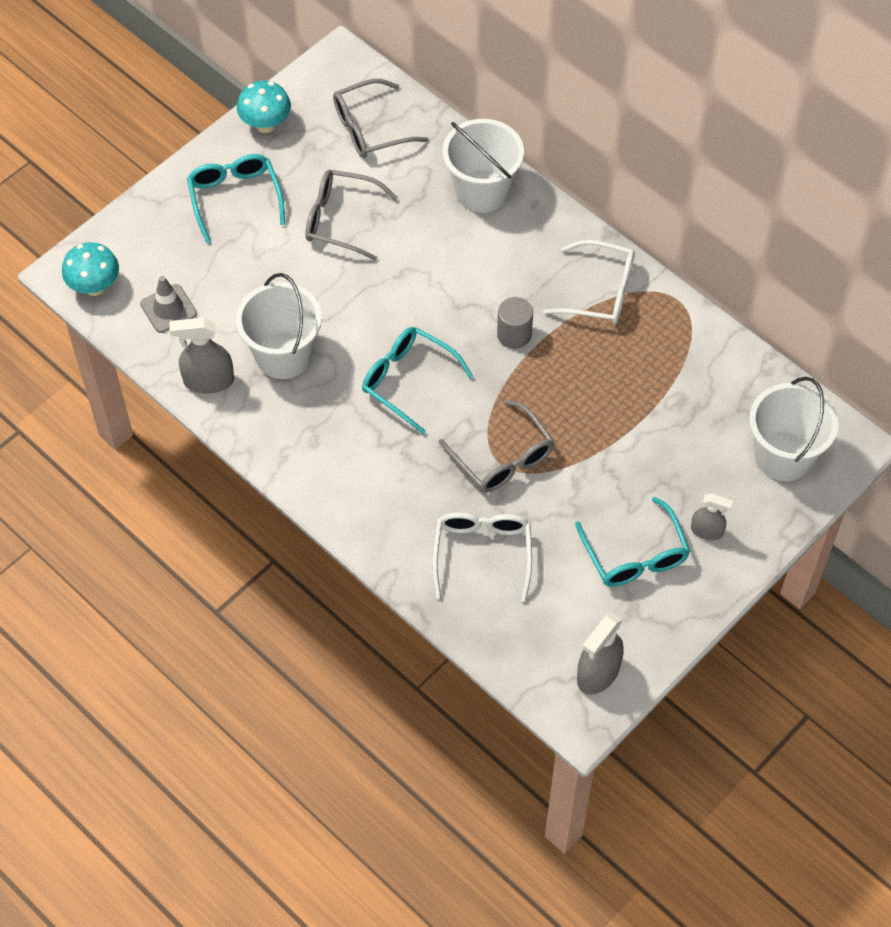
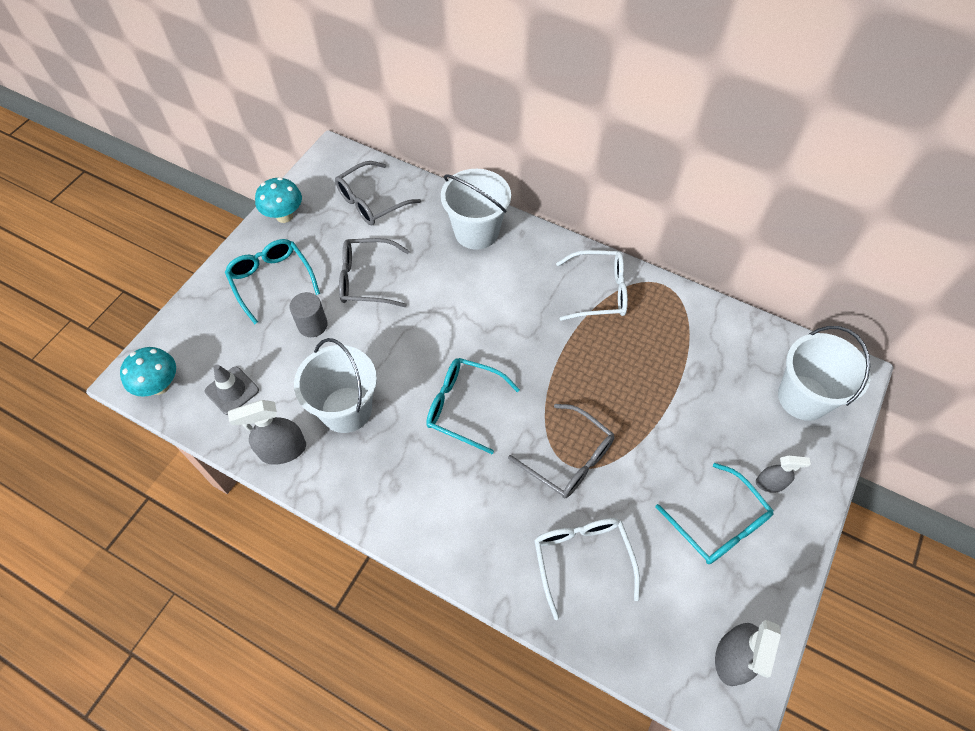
camera: 15 degrees left, 0 degrees up
grey cylinder [497,297,533,349] -> grey cylinder moved to [289,292,328,337]

